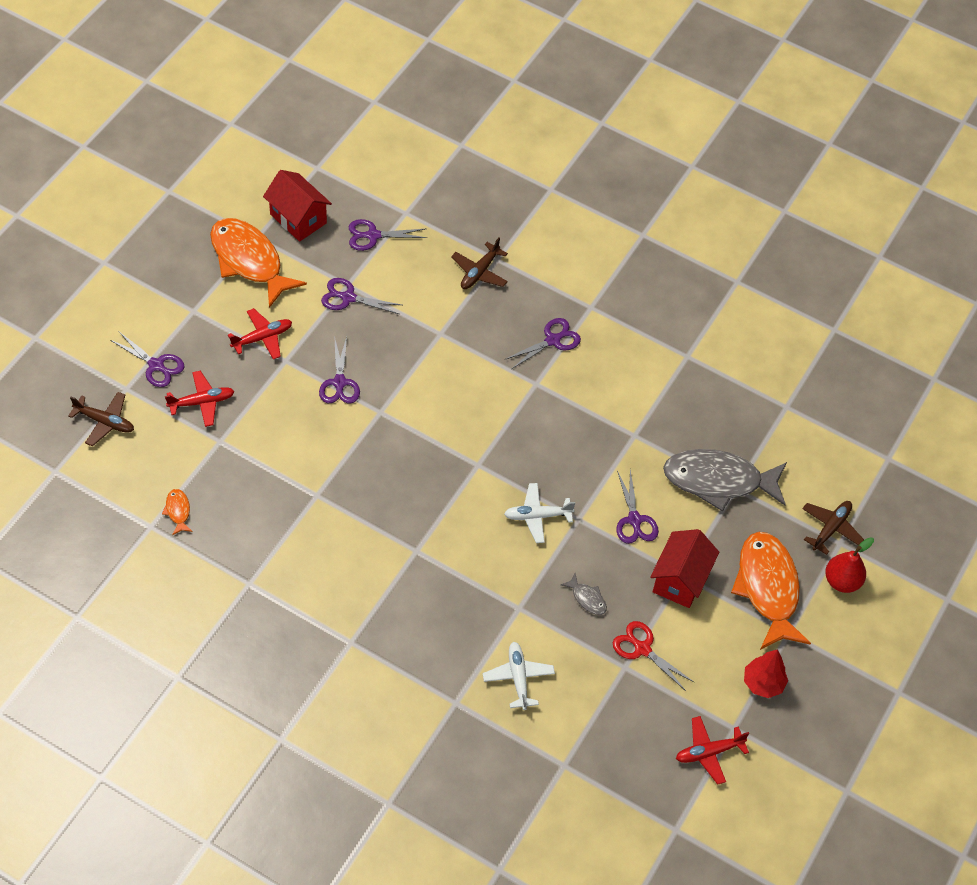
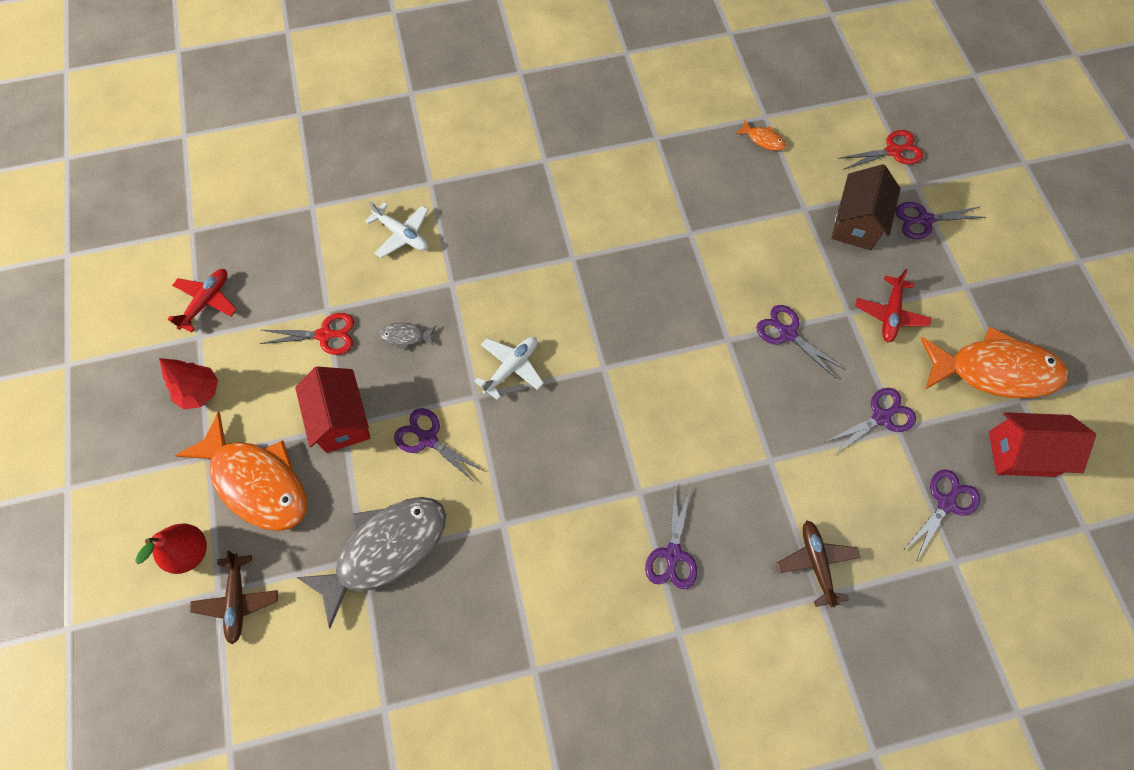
camera: 140 degrees right, 10 degrees up
brown plane [68,392,134,446] -> red scissors [838,130,923,170]
red plane [165,371,235,427] -> brown house [831,164,901,250]

